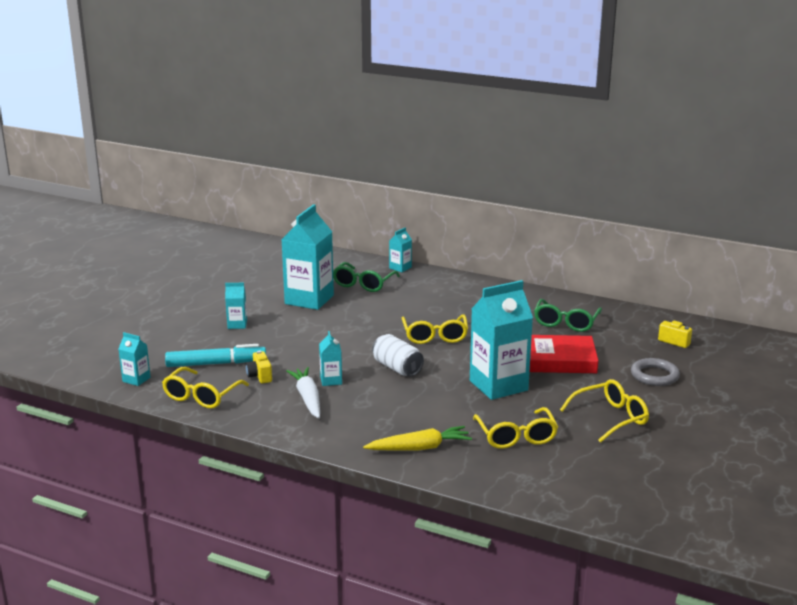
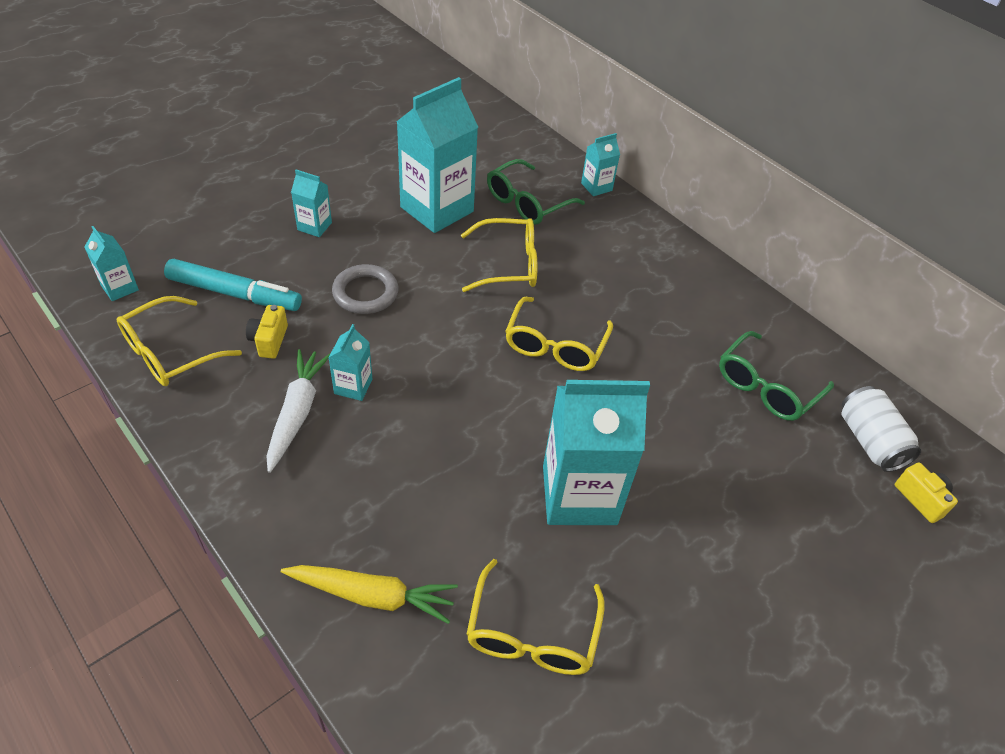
camera: 20 degrees right, 25 degrees up
white can [372,334,424,376] -> white can moved to [841,386,921,472]
red book [530,335,598,373] -> none
yellow glasses [560,379,649,443] -> yellow glasses moved to [461,218,537,292]
grey ring [631,358,680,386] -> grey ring moved to [332,264,398,314]

